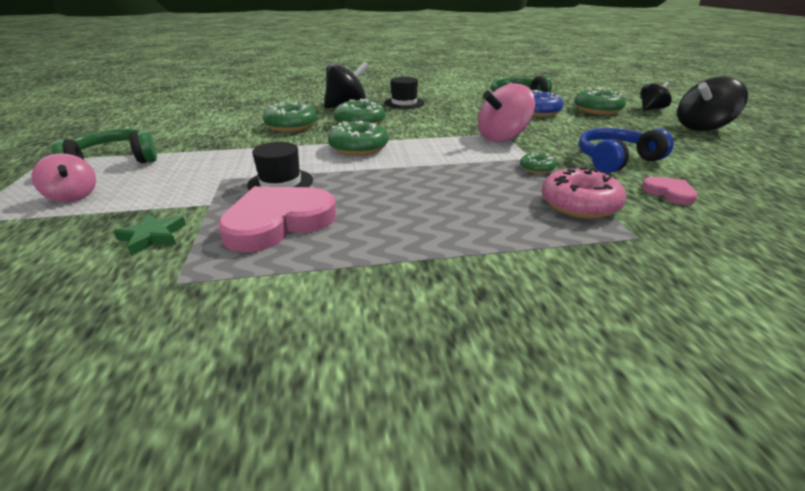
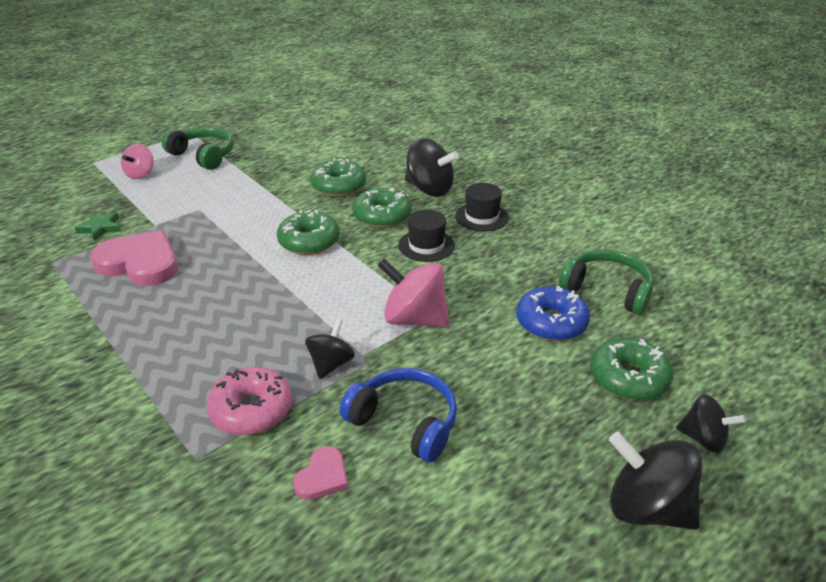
camera: 60 degrees right, 5 degrees up
black hat [247,142,313,191] -> black hat moved to [398,209,455,262]
green donut [520,153,556,174] -> black spinning top [305,319,355,379]

